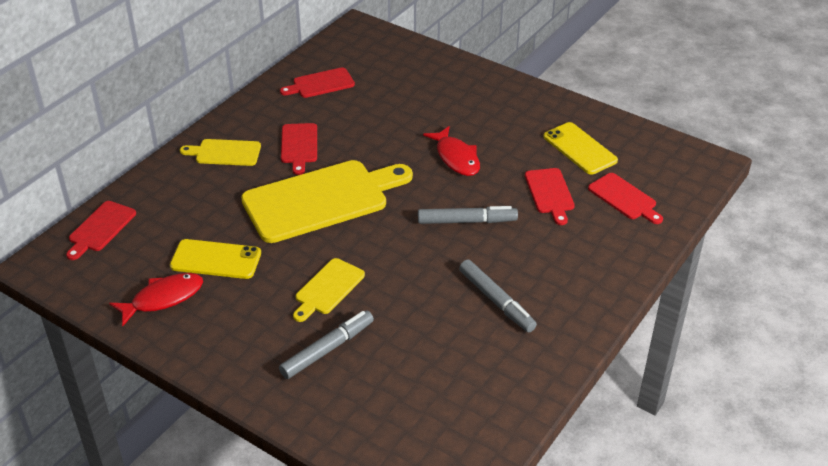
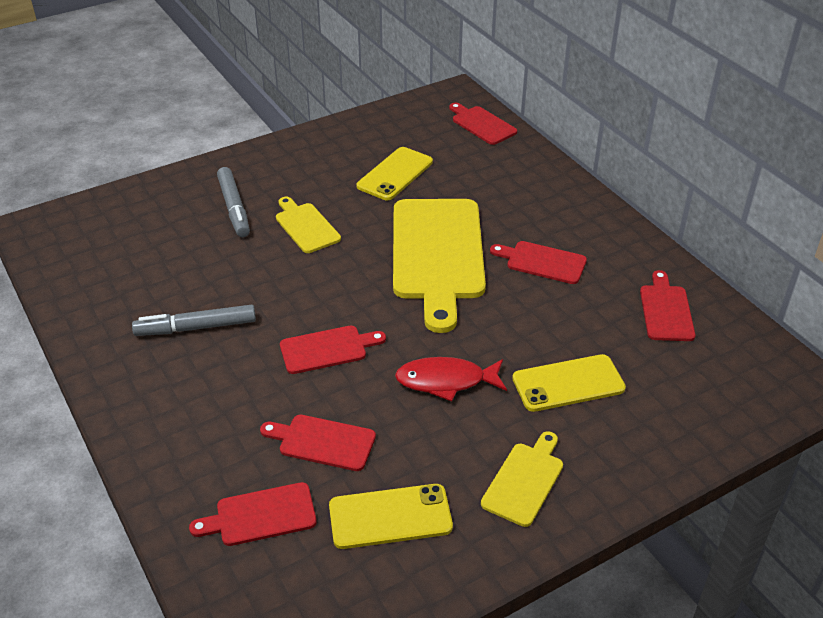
camera: 115 degrees right, 0 degrees up
red fish [109,273,203,326] -> none
yellow cutting board [180,139,261,166] -> yellow cutting board moved to [481,431,563,527]
grey marker [418,206,518,224] -> red cutting board [280,326,386,374]
none -> yellow phone [512,354,626,412]

